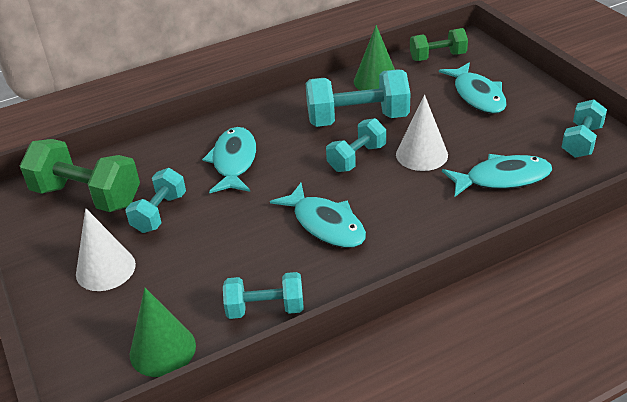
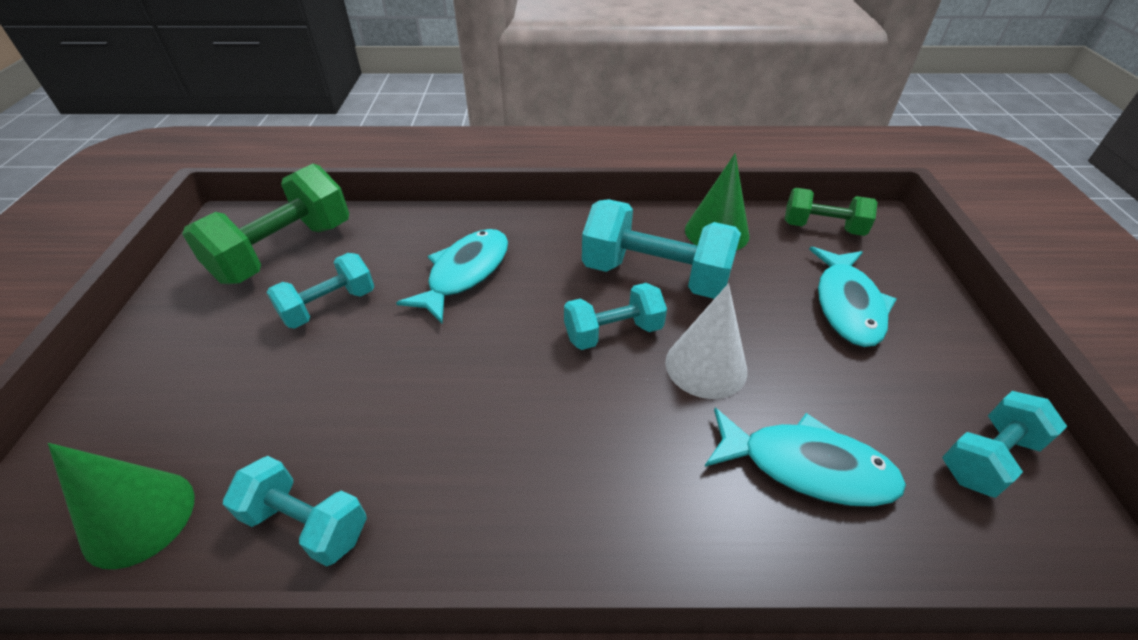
camera: 25 degrees right, 5 degrees up
green dumbbell [20,139,140,212] -> green dumbbell turned 75 degrees clockwise [182,164,349,284]
white cone [76,208,136,291] -> none
turquoise fish [270,183,366,248] -> none

